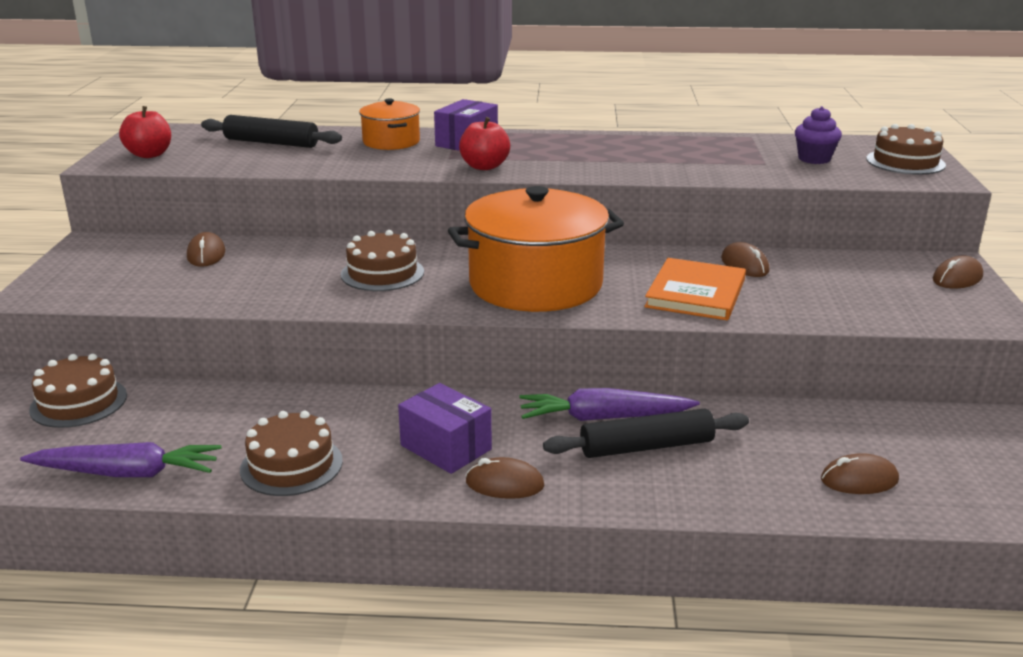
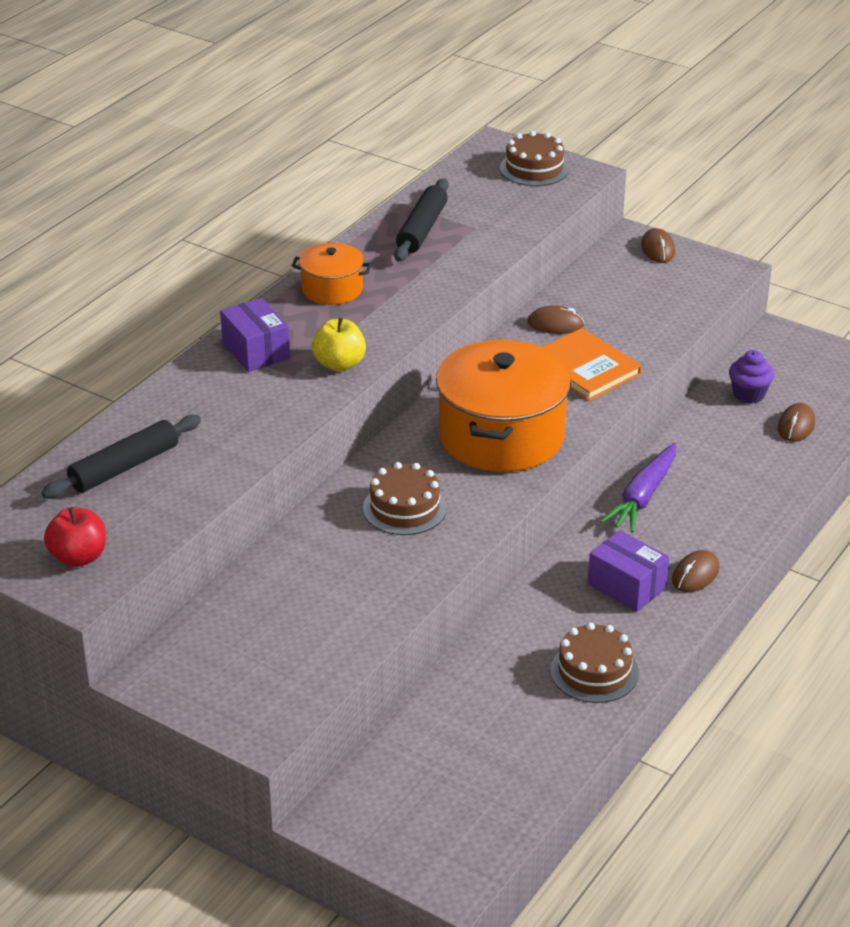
camera: 60 degrees left, 10 degrees up
purple carrot [20,442,222,477] -> none
brown cake [29,354,127,428] -> none
brown mouse [187,232,225,267] -> none
orange pot [359,99,420,150] -> orange pot moved to [292,243,372,305]
purple box [398,383,492,474] -> purple box turned 60 degrees clockwise [588,530,669,612]
red apple [459,117,510,170] -> yellow apple [312,317,366,371]
black rolling pin [543,408,749,458] -> black rolling pin moved to [394,179,449,262]
purple cupcake [795,106,842,164] -> purple cupcake moved to [729,350,774,404]

